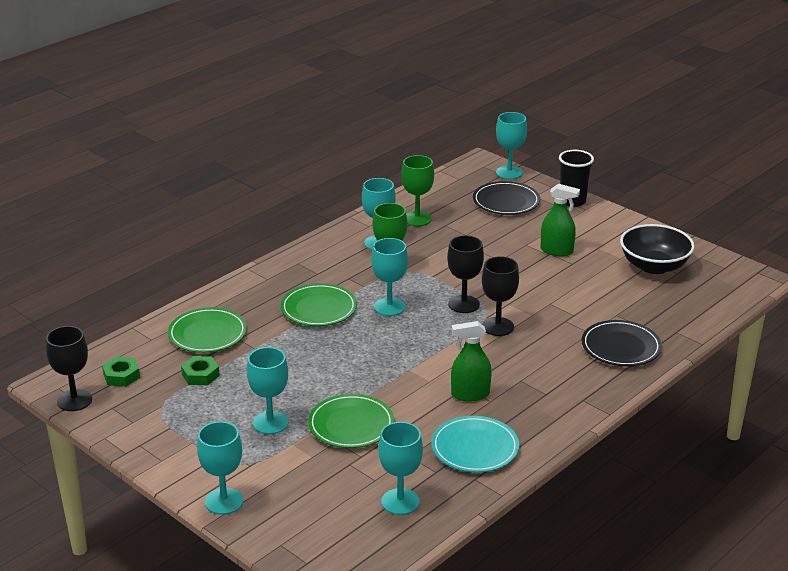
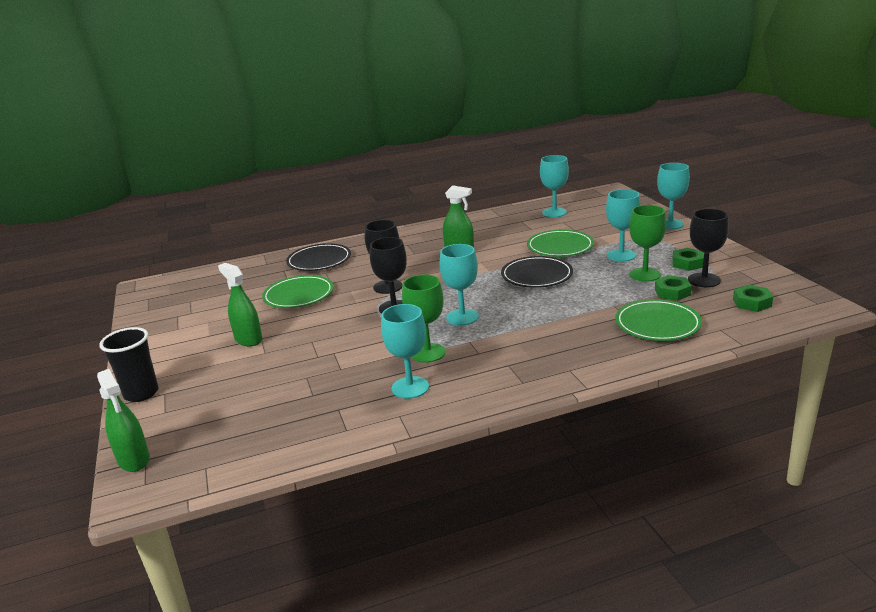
camera: 150 degrees left, 5 degrees down
black goblet [46,326,92,411] -> black goblet moved to [688,209,729,287]
green plate [281,283,357,326] -> green plate moved to [262,275,334,308]
green goblet [401,155,434,226] -> green goblet moved to [629,205,666,282]
turquoise plate [431,416,519,473] -> none
black plate [473,181,540,215] -> black plate moved to [501,256,573,288]
turquoise goblet [496,112,527,179] -> green spray bottle [97,369,150,472]
black bowl [620,224,694,274] -> none
none -> green nut [672,248,704,271]

